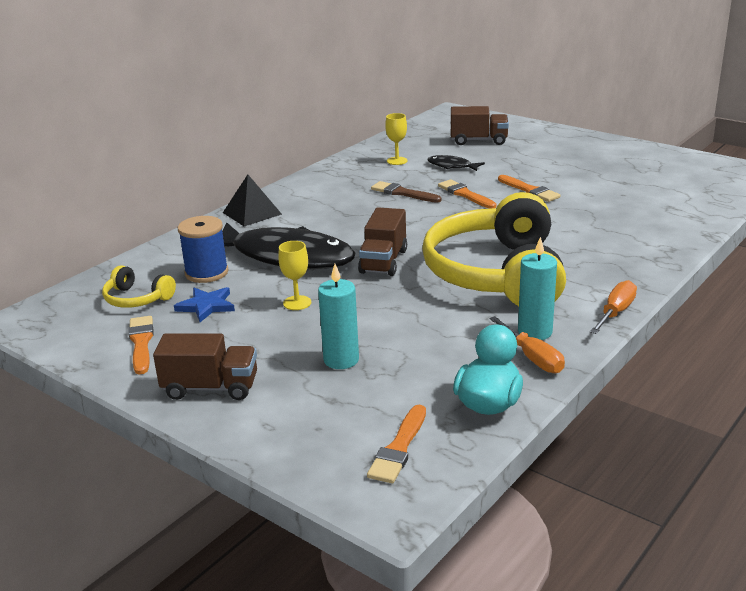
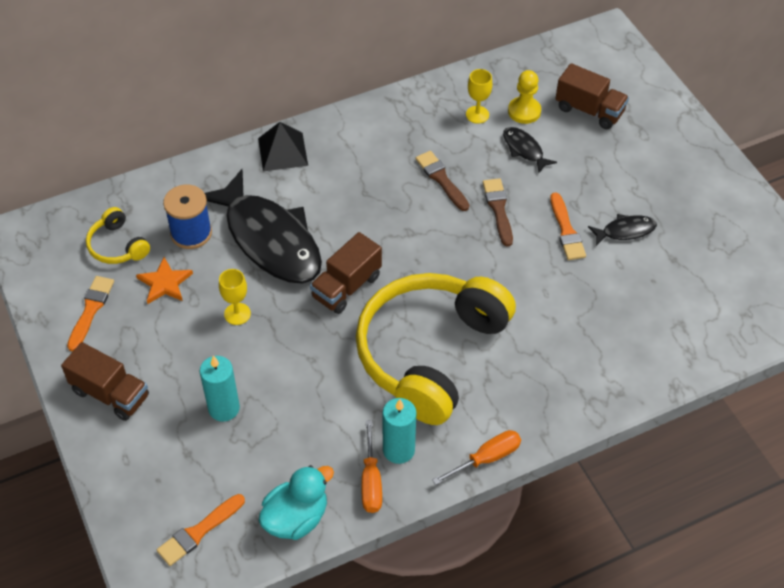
camera: 25 degrees right, 25 degrees up
blue star [174,287,235,322] -> orange star [136,257,193,304]
orange brush [438,180,496,209] -> brown brush [483,178,513,247]
none -> yellow pawn [508,70,541,124]
none -> black fish [588,214,657,246]

